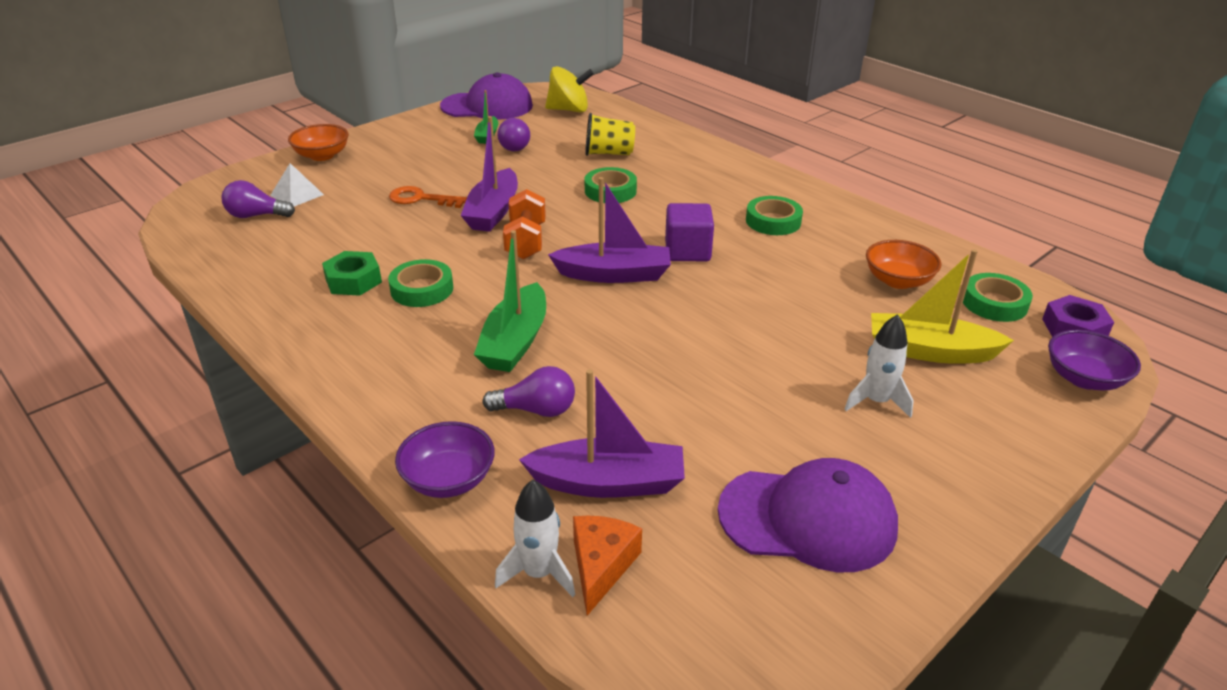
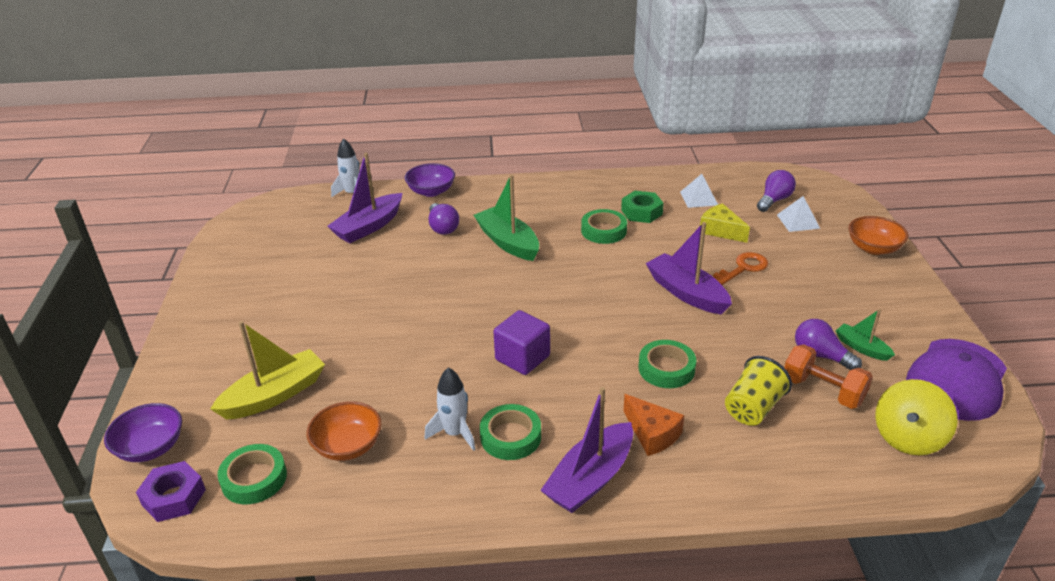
camera: 130 degrees right, 0 degrees up
purple light bulb [482,366,575,417] -> purple light bulb turned 60 degrees counterclockwise [429,203,459,235]
orange dumbbell [503,189,546,259] -> orange dumbbell moved to [784,344,873,409]
purple boat [548,177,671,283] -> purple boat moved to [540,387,633,513]
orange cheese [573,516,642,616] -> orange cheese moved to [623,394,684,456]
purple cap [718,458,898,572] -> none
white rocket [845,314,914,418] -> white rocket moved to [425,367,476,451]
none -> white pyramid [680,174,718,208]
none -> yellow cheese [700,203,750,243]

